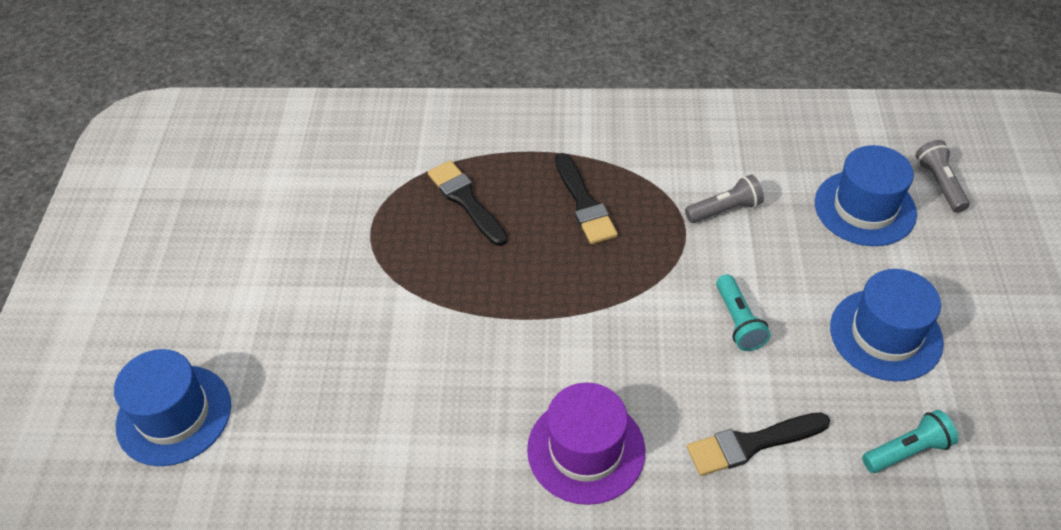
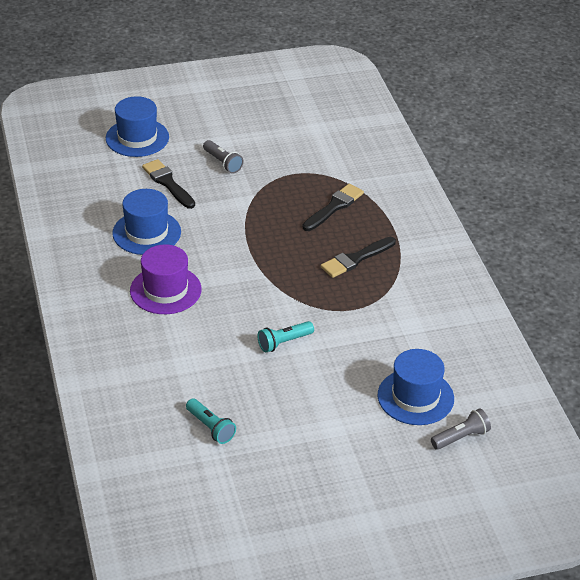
camera: 70 degrees right, 10 degrees down
grey flashlight [685,175,764,223] -> grey flashlight moved to [203,140,243,174]
black brush [687,412,830,476] -> black brush moved to [142,159,195,209]
blue hat [830,269,944,381] -> blue hat moved to [112,189,181,255]

